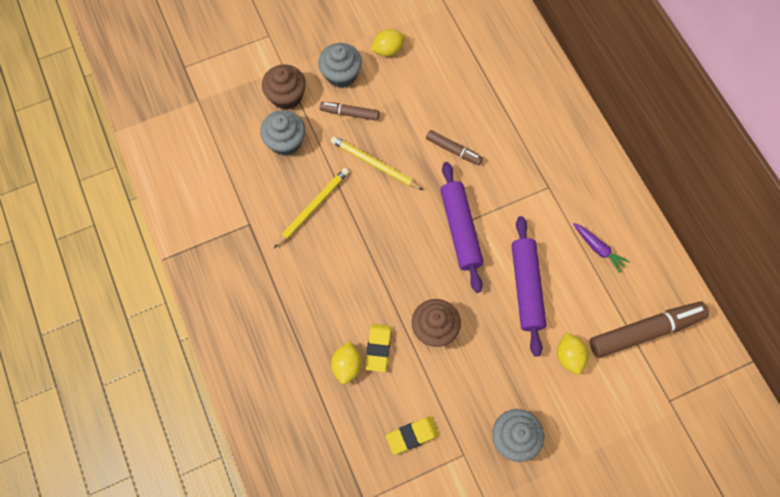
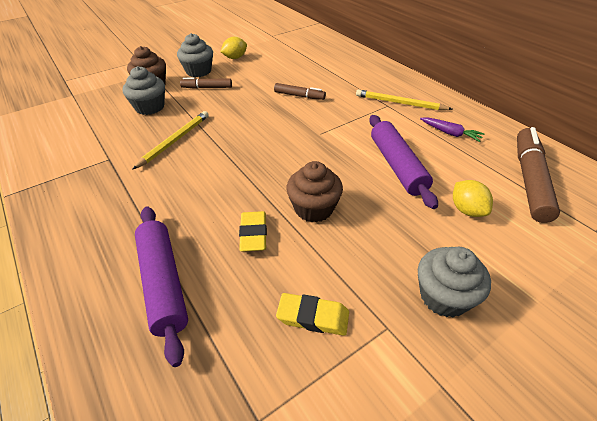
camera: 10 degrees left, 25 degrees down
yellow pencil [331,136,423,190] -> yellow pencil moved to [356,89,453,110]
yellow lemon [331,341,362,384] -> none
yellow eraser [386,417,439,455] -> yellow eraser turned 45 degrees clockwise [276,293,349,336]
purple rolling pin [440,162,484,293] -> purple rolling pin moved to [135,206,188,367]
brown marker [590,301,709,358] -> brown marker turned 45 degrees counterclockwise [517,127,560,223]

